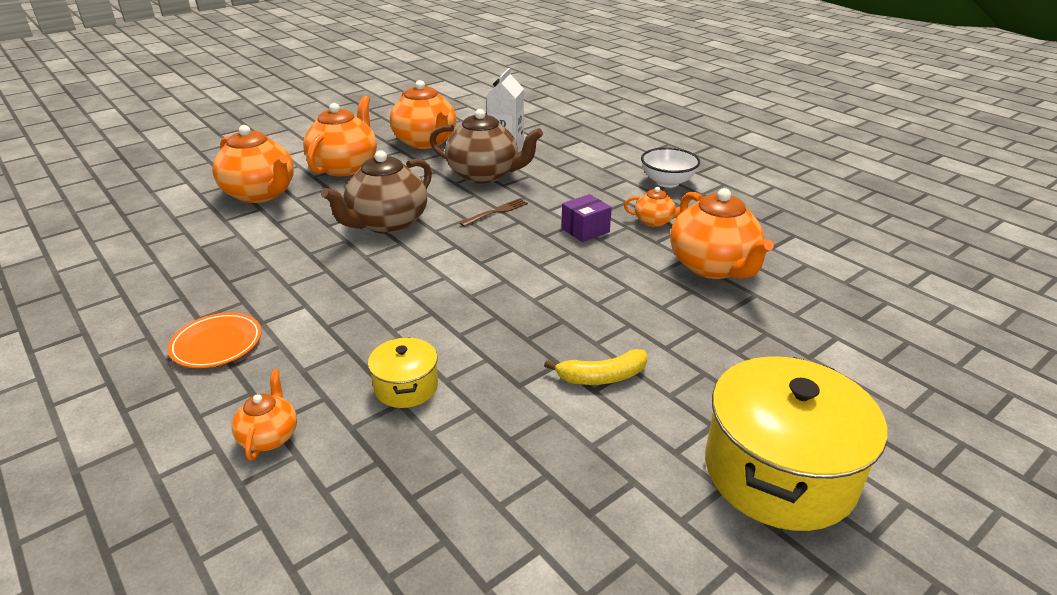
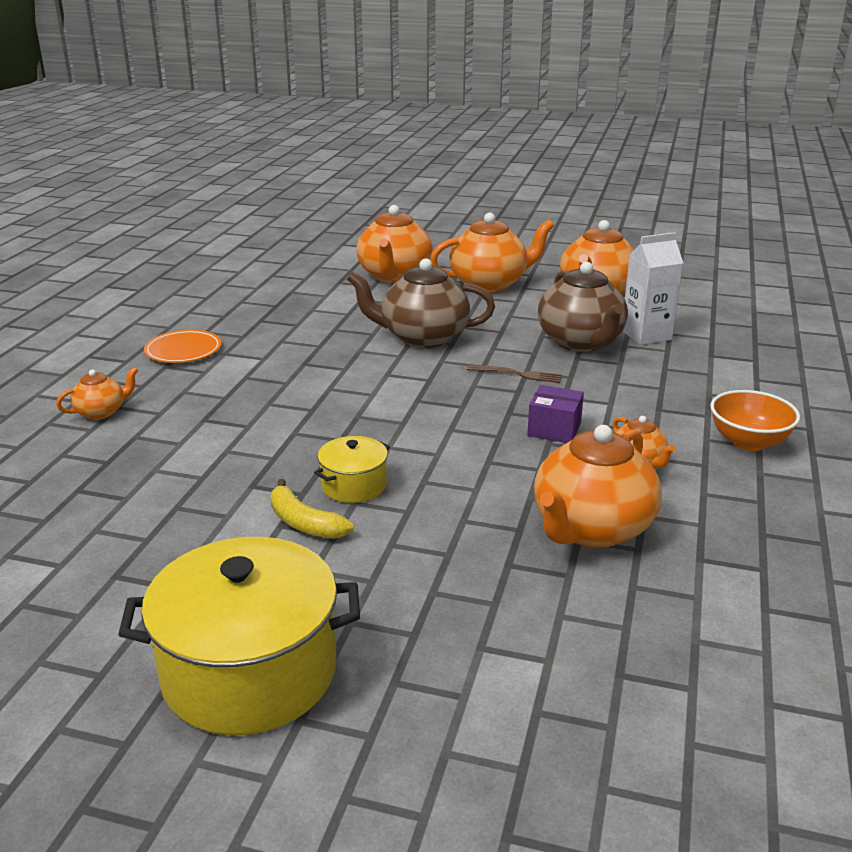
camera: 55 degrees right, 5 degrees down
yellow pot [368,337,438,408] -> yellow pot moved to [314,436,390,503]
white bowl [641,147,700,188] -> orange bowl [710,390,800,451]

